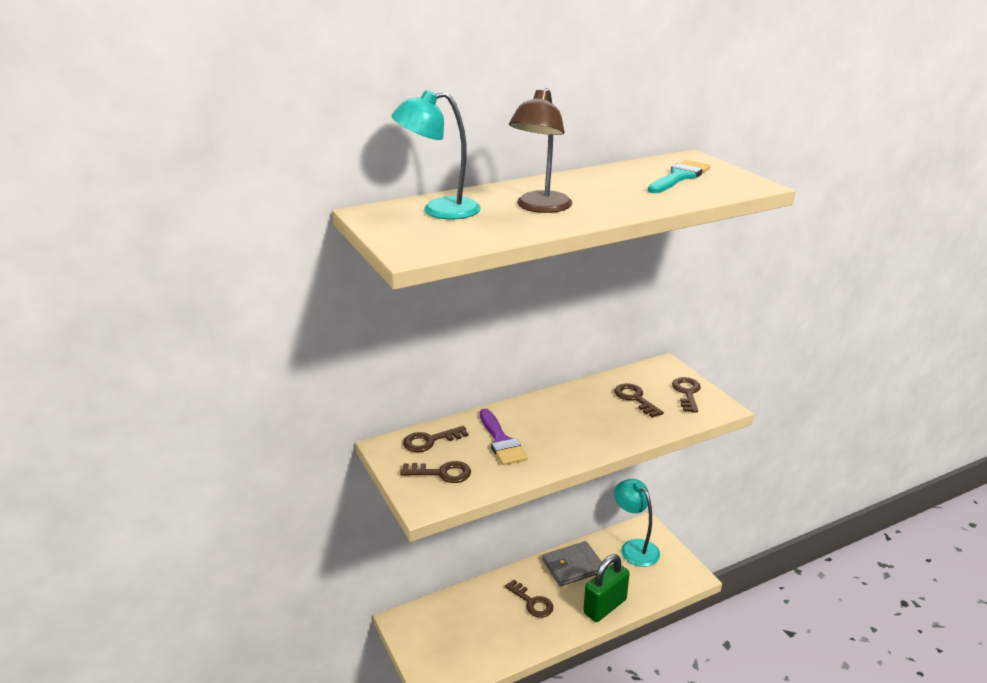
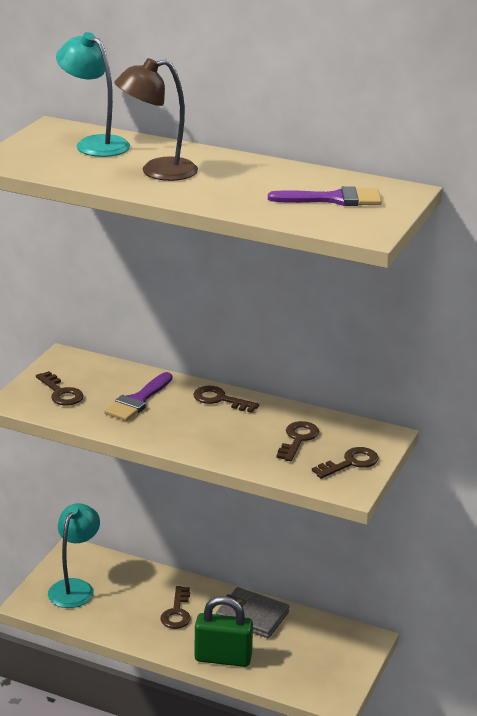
camera: 50 degrees right, 0 degrees up
brown key [403,426,468,452] -> brown key moved to [193,386,259,413]
turquoise lamp [614,479,660,567] -> turquoise lamp moved to [48,503,100,608]
turquoise brush [648,160,711,193] -> purple brush [268,186,382,206]

